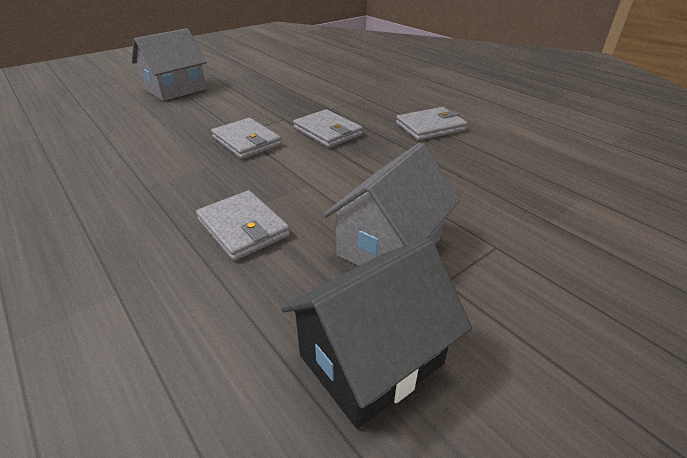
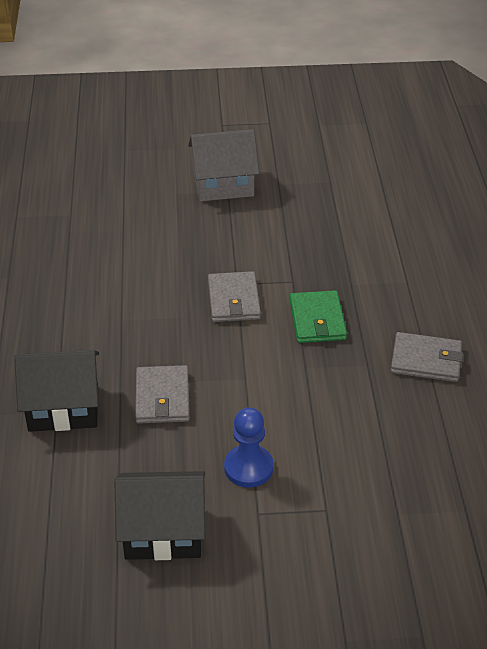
camera: 35 degrees right, 5 degrees up
grey wallet [293,109,363,148] -> green wallet [290,290,347,343]
grey house [323,142,460,266] -> blue pawn [224,407,274,488]
none -> black house [14,350,99,432]

